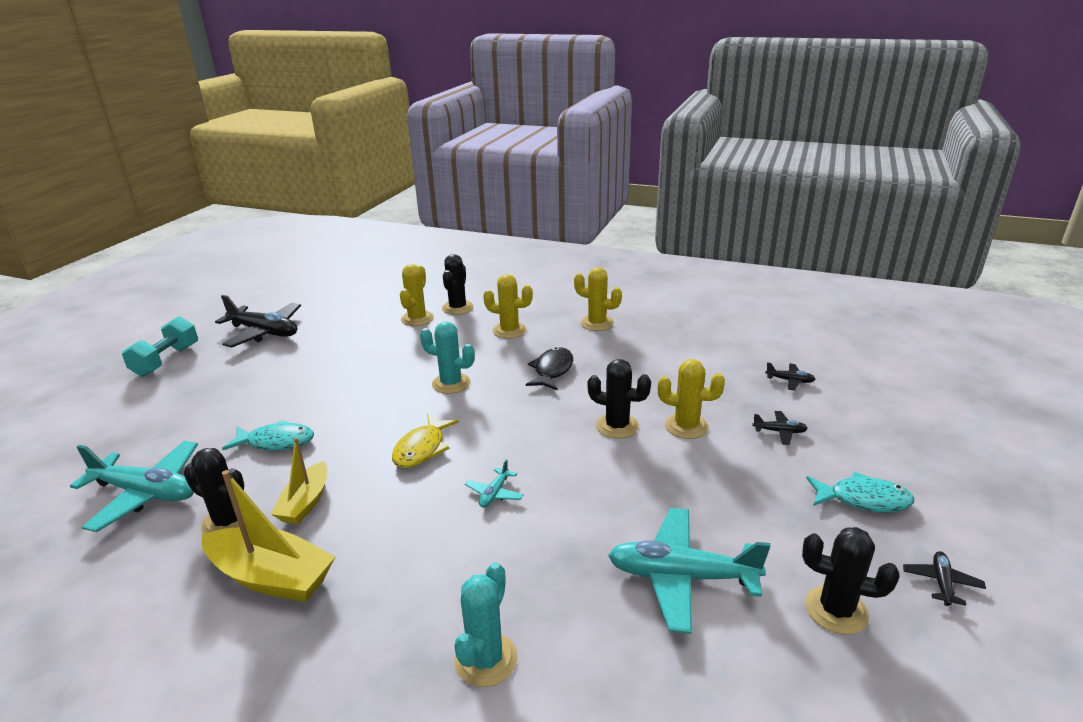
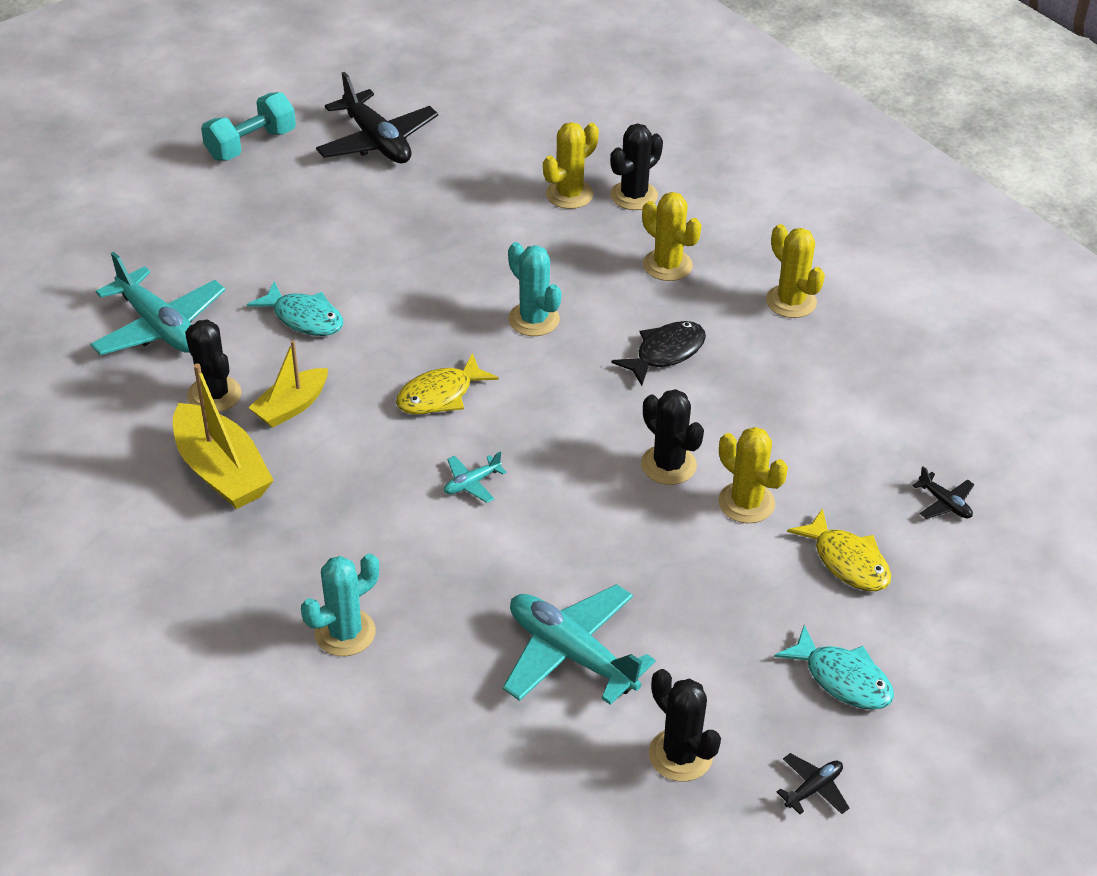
camera: 30 degrees right, 15 degrees up
black plane [752,411,808,445] -> yellow fish [787,508,891,591]

